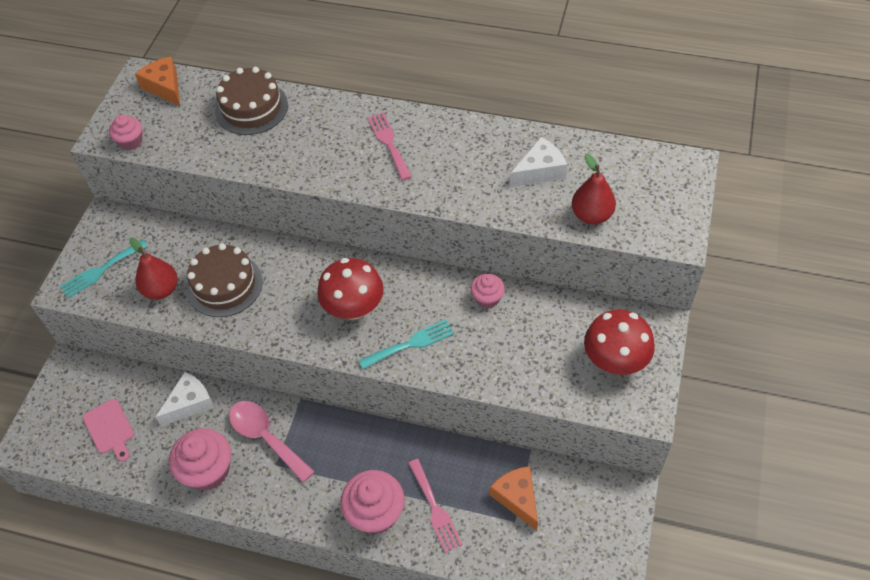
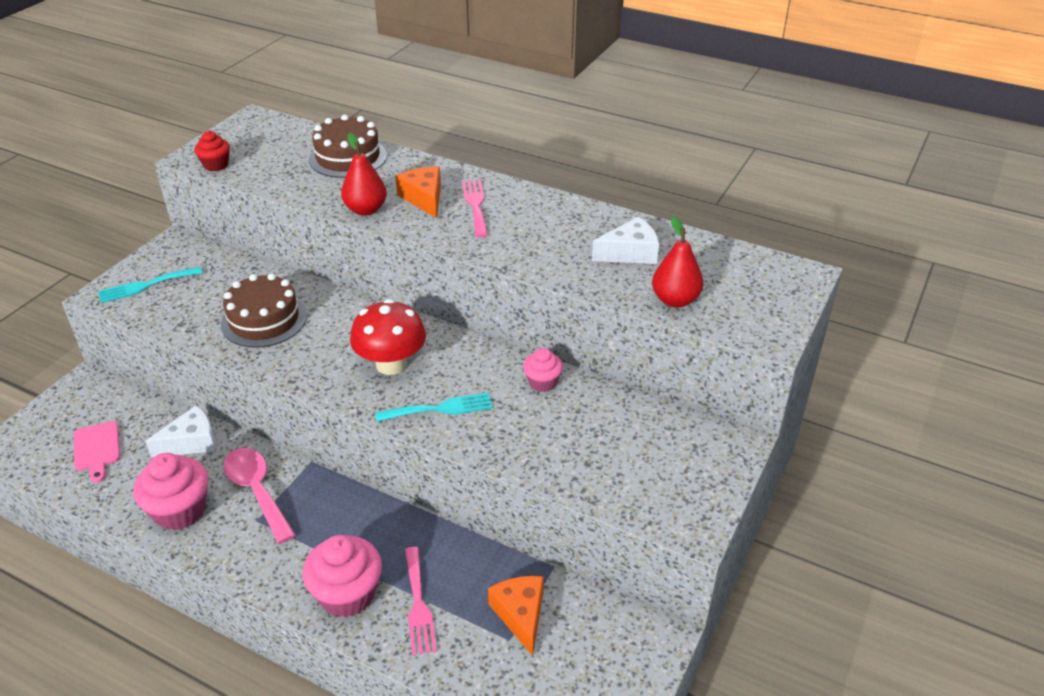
camera: 10 degrees right, 15 degrees down
pink cupcake [109,115,142,150] -> red cupcake [195,131,230,171]
red pear [129,238,178,300] -> red pear moved to [341,133,387,216]
orange cheese [135,56,180,106] -> orange cheese moved to [395,166,441,218]
red mushroom [584,310,655,375] -> none

